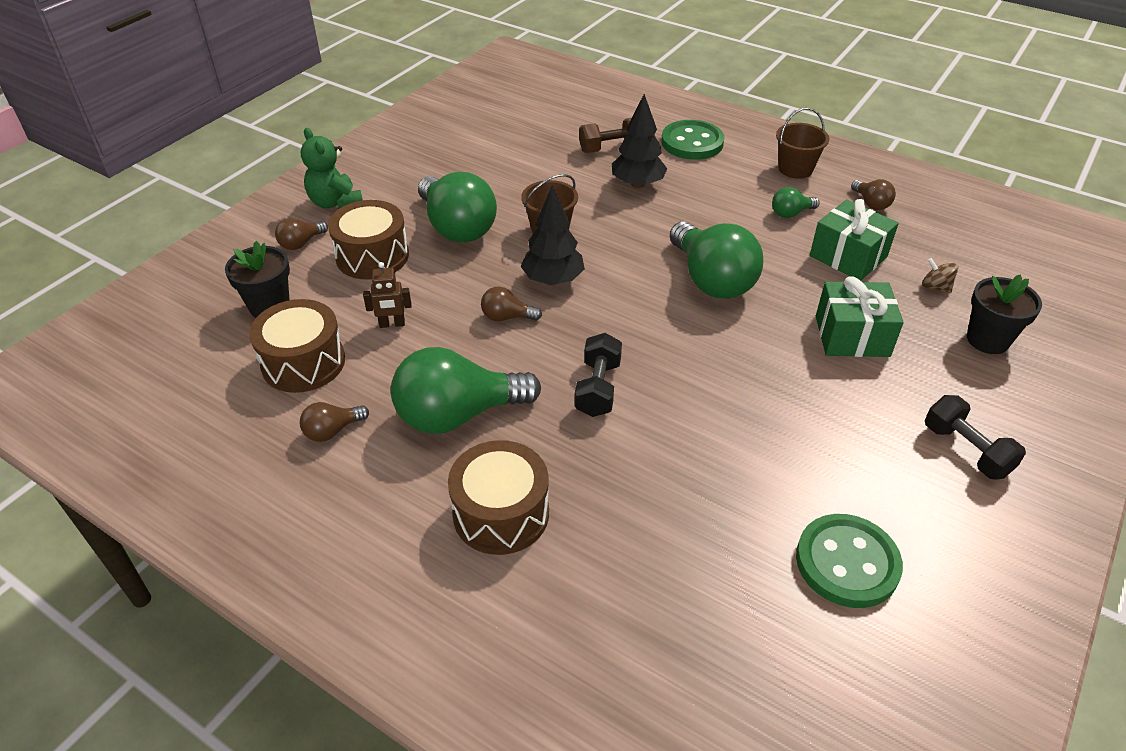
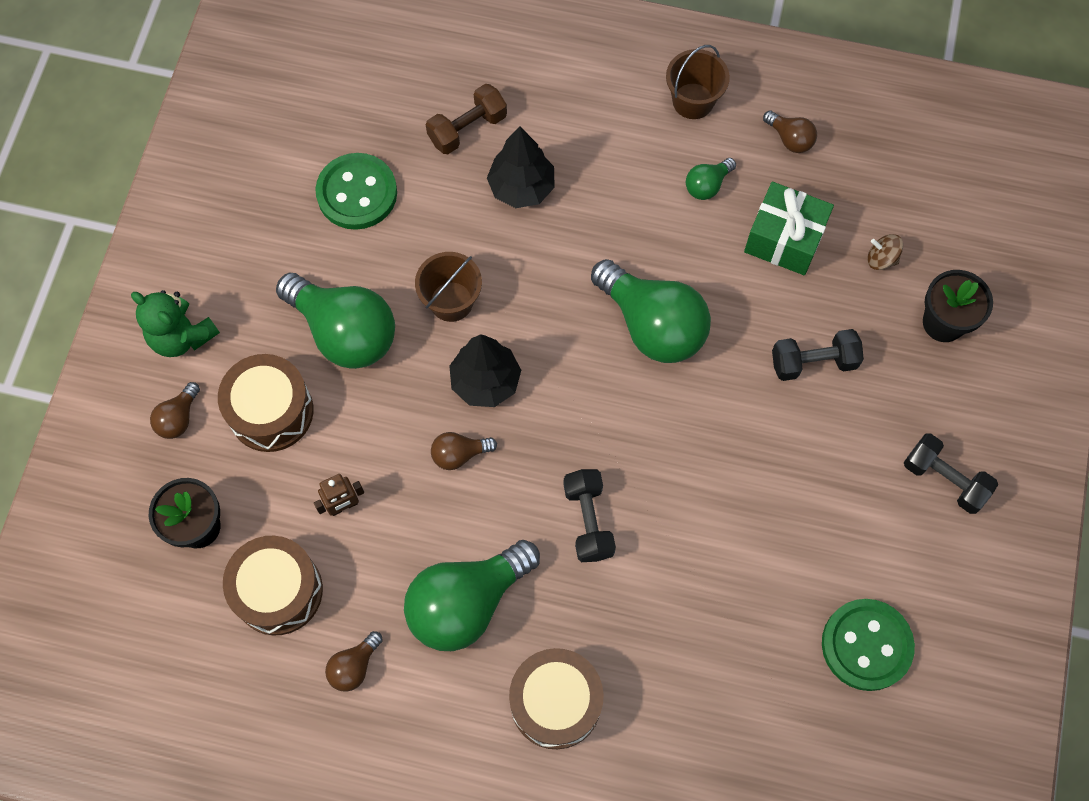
camera: 20 degrees left, 25 degrees up
green button [661,120,725,160] -> green button moved to [315,153,397,230]
green gift [816,277,904,357] -> black dumbbell [772,329,864,381]

